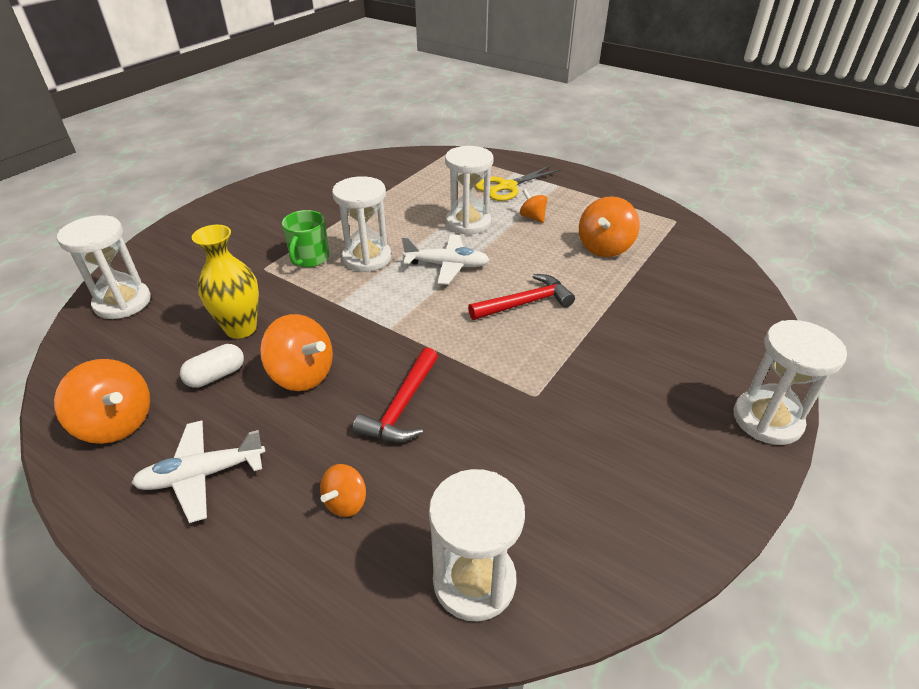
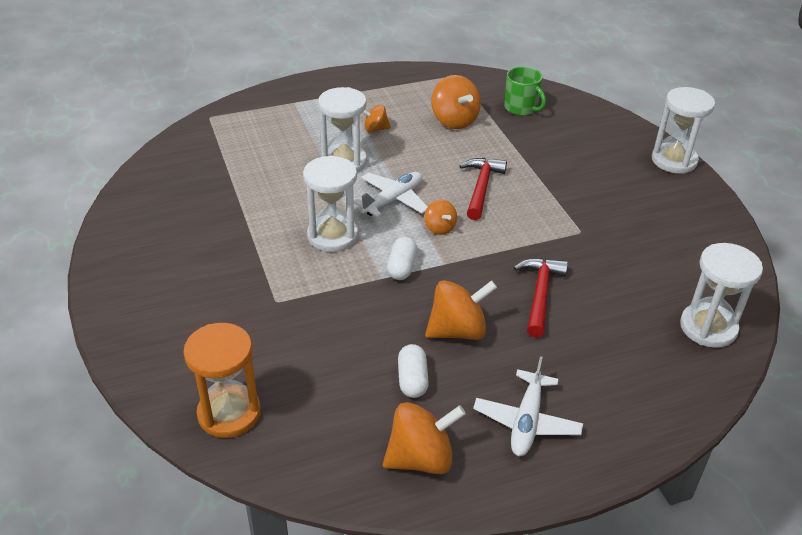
camera: 55 degrees left, 0 degrees up
white hourglass [57,215,151,319] -> orange hourglass [183,323,261,438]
yellow vase [192,225,259,339] -> none
green mug [282,210,329,267] -> green mug moved to [504,67,546,116]
orange spinning top [320,464,366,517] -> orange spinning top moved to [424,200,457,235]
red hammer [352,347,438,443] -> red hammer turned 135 degrees counterclockwise [514,258,568,338]
yellow scissors [475,165,561,201] -> none
none -> white capsule [387,236,417,280]

